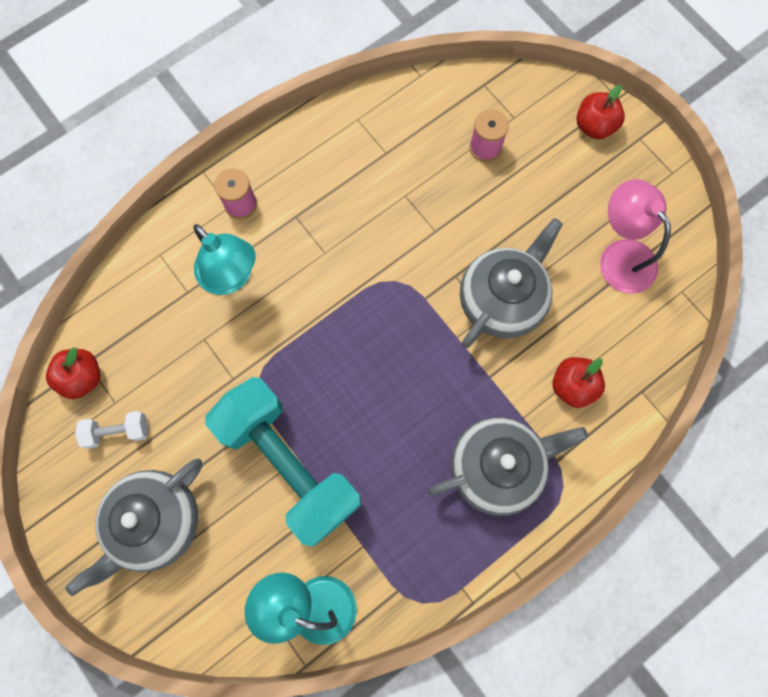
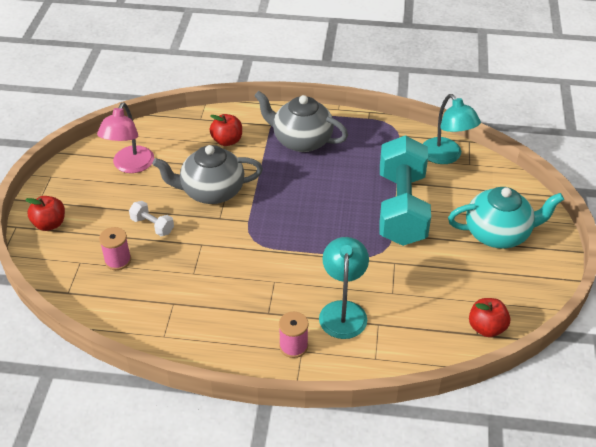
camera: 135 degrees left, 30 degrees down
grey teapot [65,459,203,596] -> turquoise teapot [448,187,564,248]
white dumbbell [75,411,148,449] -> white dumbbell moved to [129,201,174,236]

